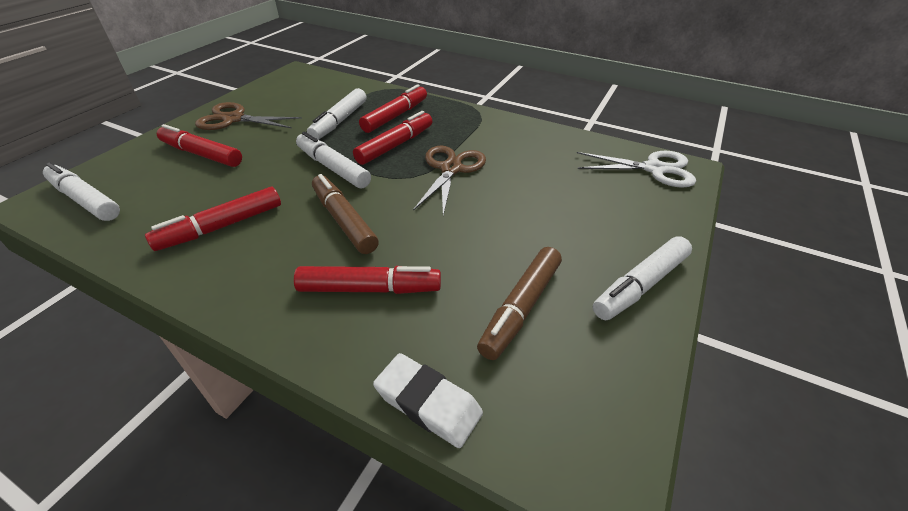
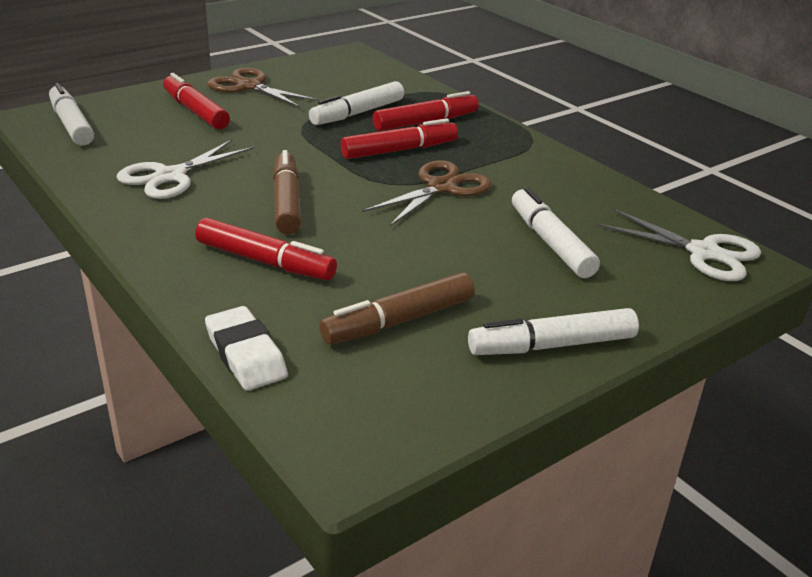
camera: 25 degrees right, 10 degrees down
red marker [145,187,281,251] -> white scissors [116,139,254,199]
white marker [296,132,371,189] -> white marker moved to [512,187,600,278]

